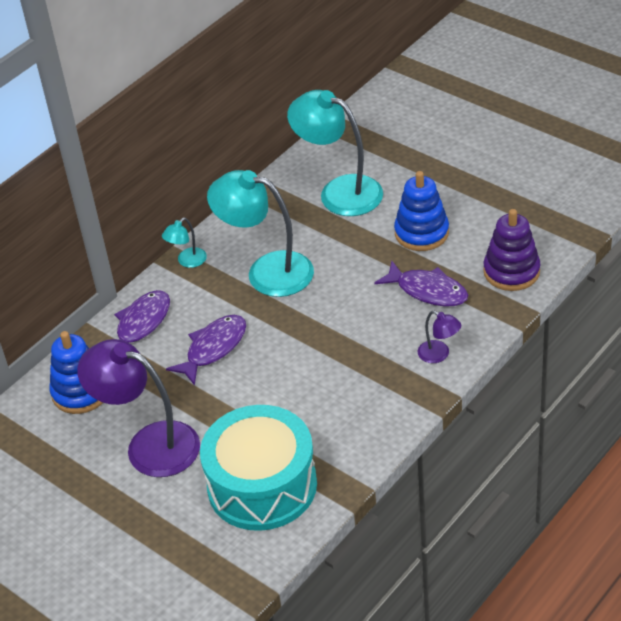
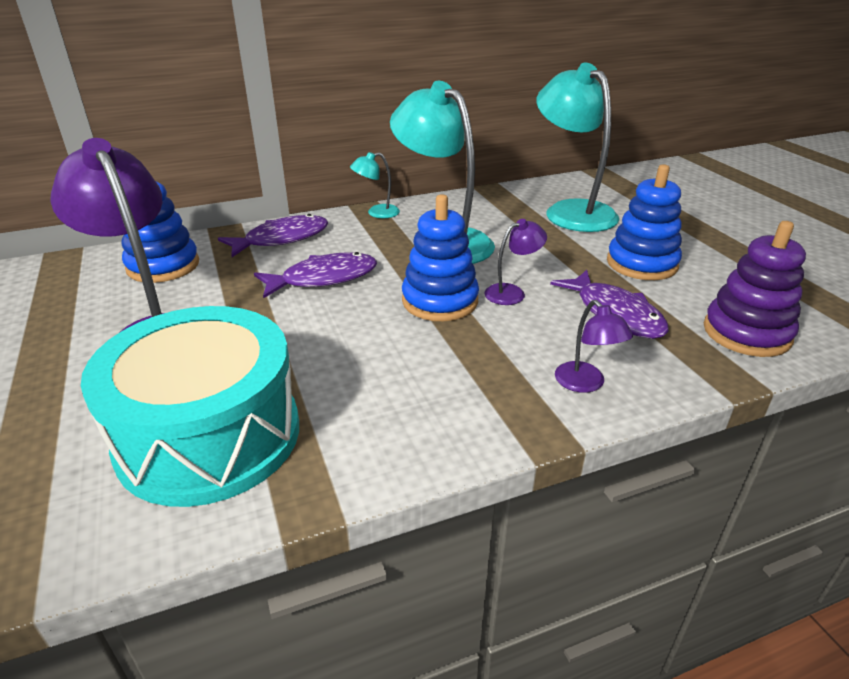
camera: 25 degrees right, 10 degrees down
none -> blue stacking toy [402,194,479,321]
none -> purple lamp [484,219,547,305]

